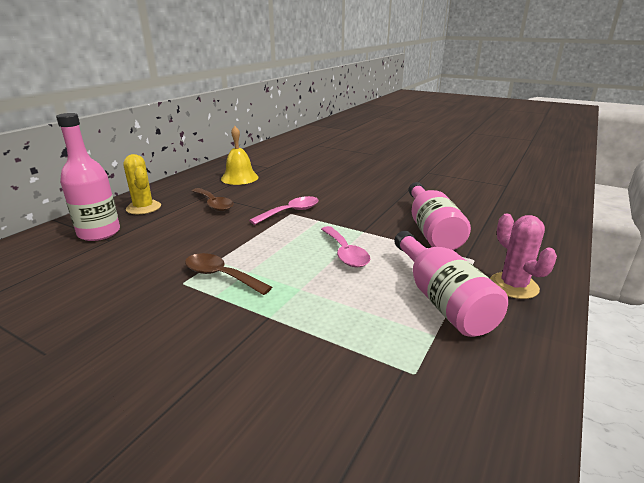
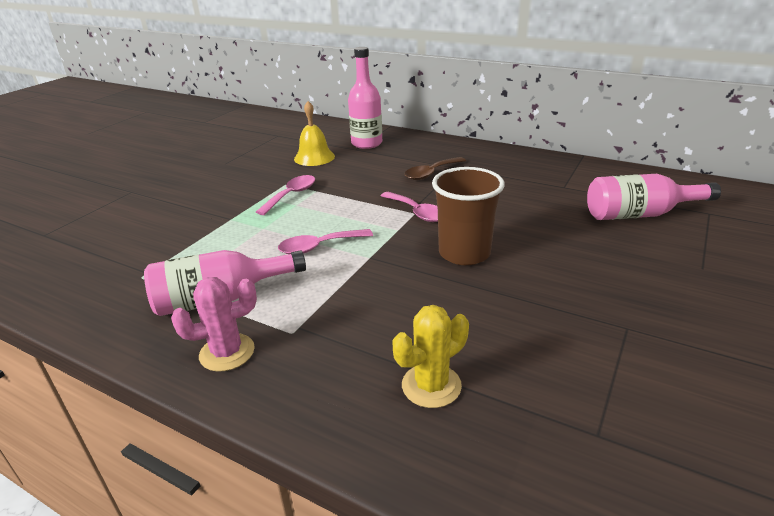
camera: 90 degrees right, 5 degrees up
yellow cactus [123,154,161,214] -> yellow cactus moved to [393,305,469,408]
brown spoon [185,253,272,295] -> pink spoon [256,175,315,215]
yellow bell [221,126,258,185] -> yellow bell moved to [294,101,335,166]
pink bottle [408,182,471,250] -> pink bottle moved to [587,174,721,220]
none -> brown cup [432,167,505,265]

